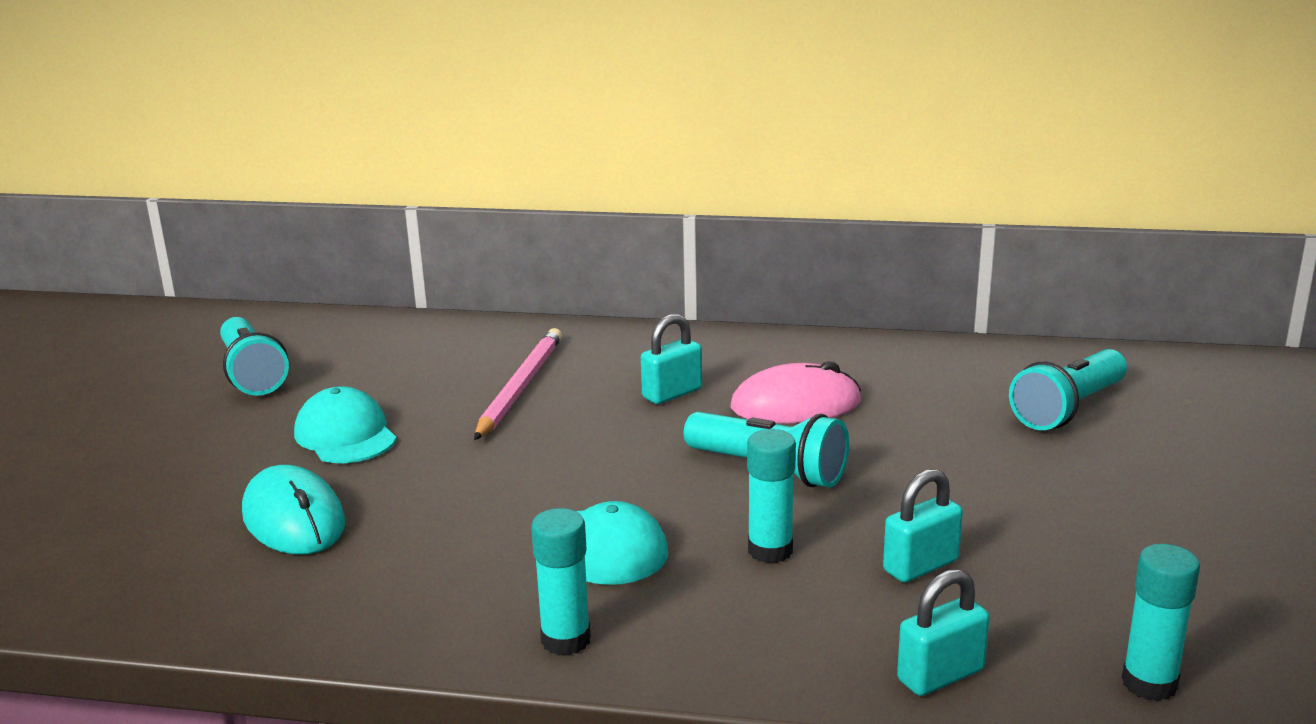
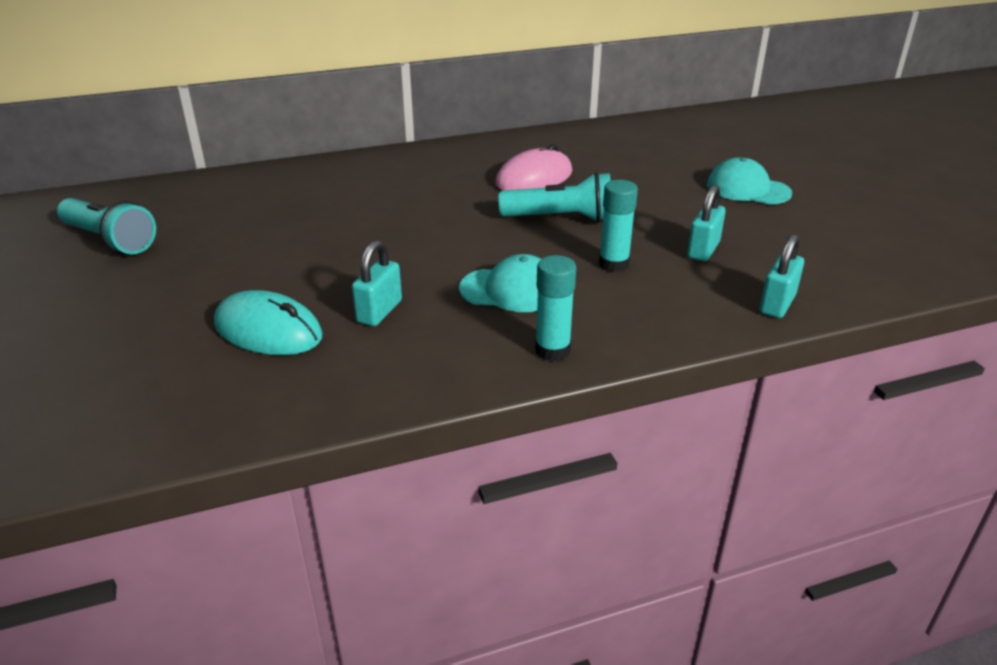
camera: 30 degrees left, 10 degrees up
turquoise cap [294,386,397,463] -> turquoise cap moved to [707,157,792,204]
pink pencil [474,328,562,440] -> none
turquoise padlock [641,314,702,404] -> turquoise padlock moved to [352,240,402,326]
turquoise flashlight [1009,349,1127,430] -> none
turquoise glue stick [1122,544,1200,701] -> none

